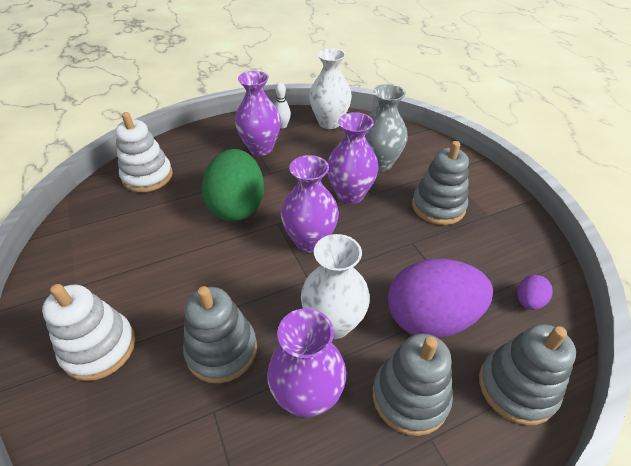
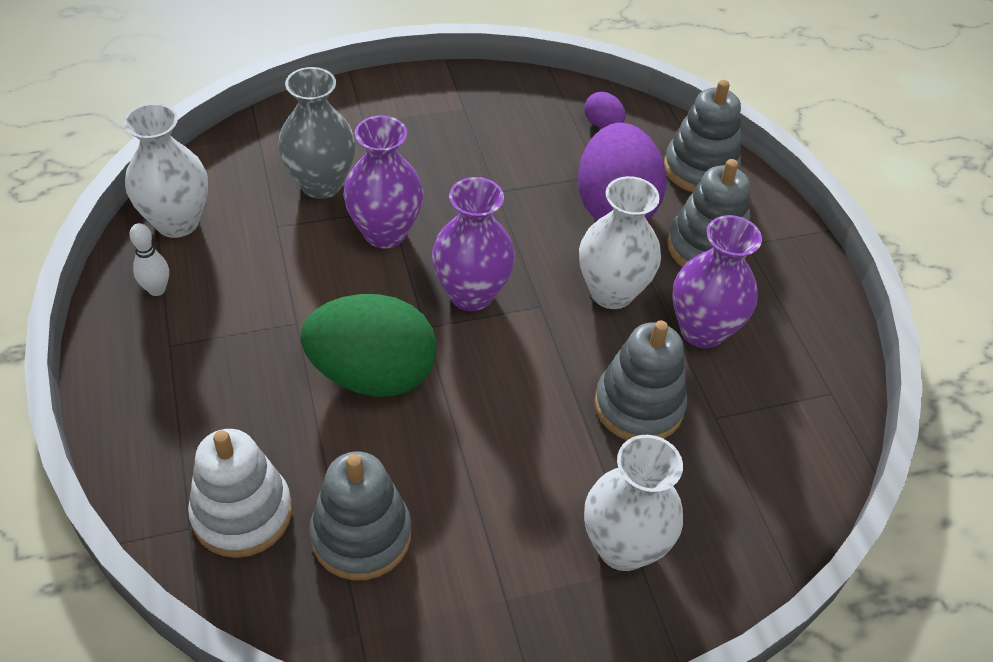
camera: 85 degrees left, 5 degrees up
white stacking toy [42,284,135,381] -> white vase [584,435,683,571]
purple vase [235,71,281,156] -> none
grey stacking toy [412,141,469,225] -> grey stacking toy moved to [309,452,411,580]

